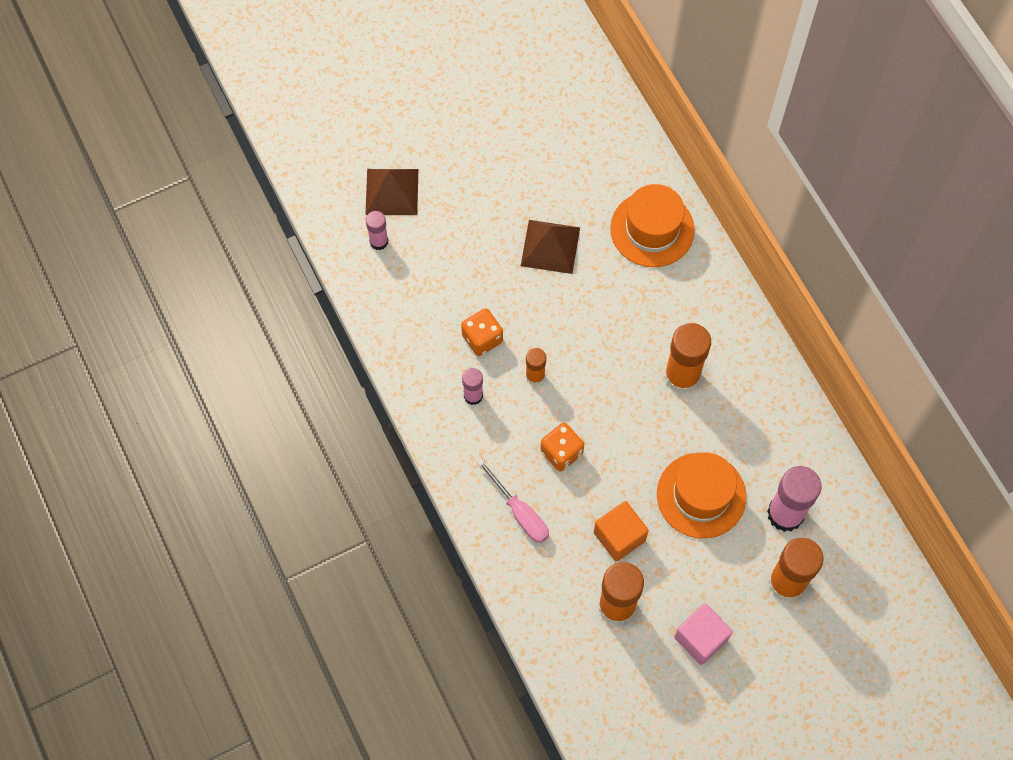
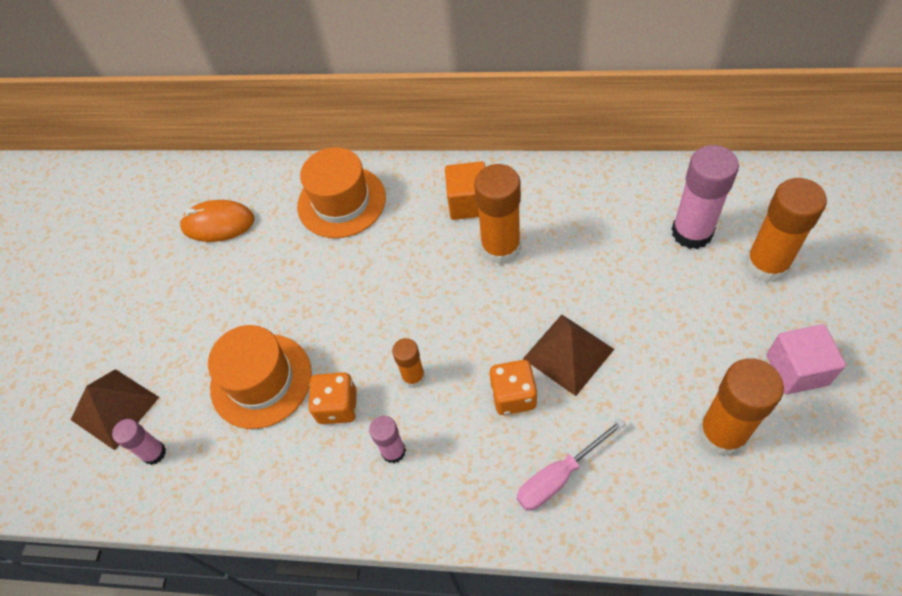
camera: 50 degrees left, 10 degrees down
pink screwdriver [477,459,549,543] -> pink screwdriver turned 150 degrees clockwise [517,419,626,510]
brown pyramid [521,220,580,274] -> brown pyramid moved to [523,315,614,396]
orange cube [594,501,649,561] -> orange cube moved to [445,161,486,220]
orange hat [657,453,746,539] -> orange hat moved to [208,325,312,429]
none -> orange mouse [179,200,255,242]

